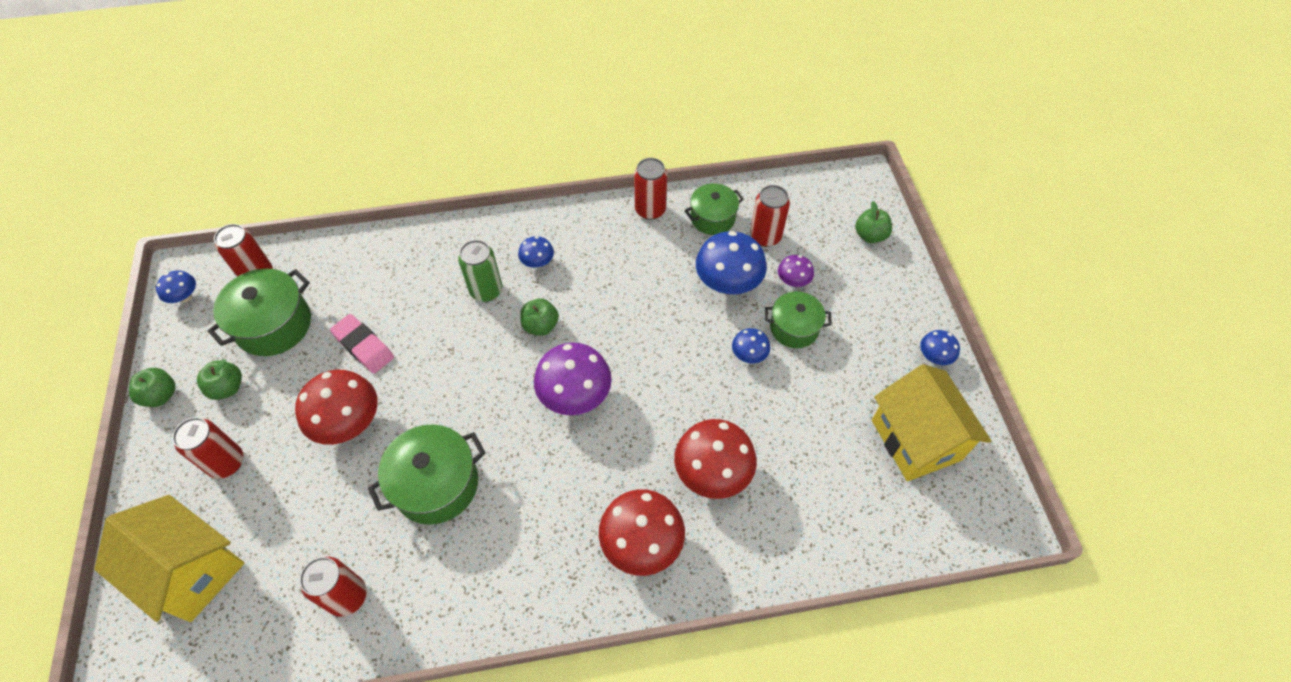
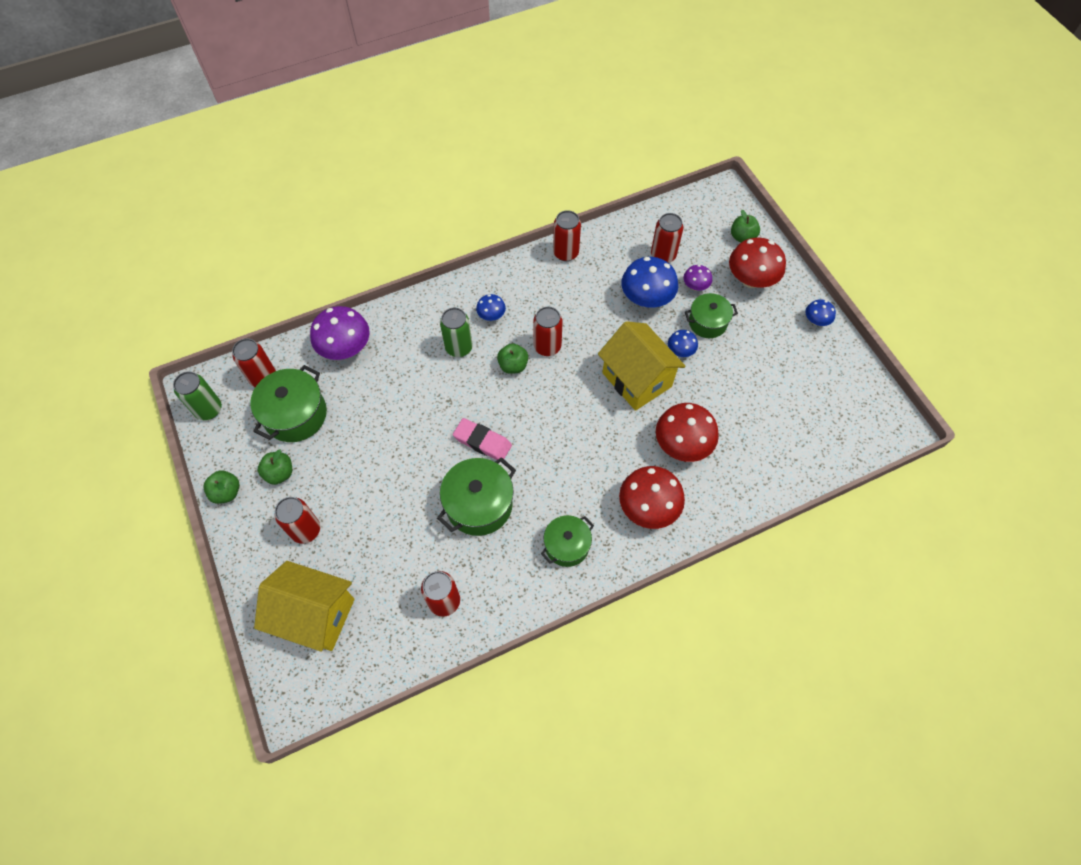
camera: 15 degrees left, 5 degrees up
blue mushroom [156,270,196,303] -> green can [173,371,222,420]
red mushroom [295,370,378,445] -> red mushroom moved to [729,238,786,288]
pink eraser [330,314,394,374] -> pink eraser moved to [453,418,512,460]
purple mushroom [534,343,612,415] -> purple mushroom moved to [310,306,370,360]
green pot [685,183,744,235] -> green pot moved to [541,515,594,567]
yellow house [872,364,991,481] -> yellow house moved to [598,321,686,411]
none -> red can [533,307,563,356]

